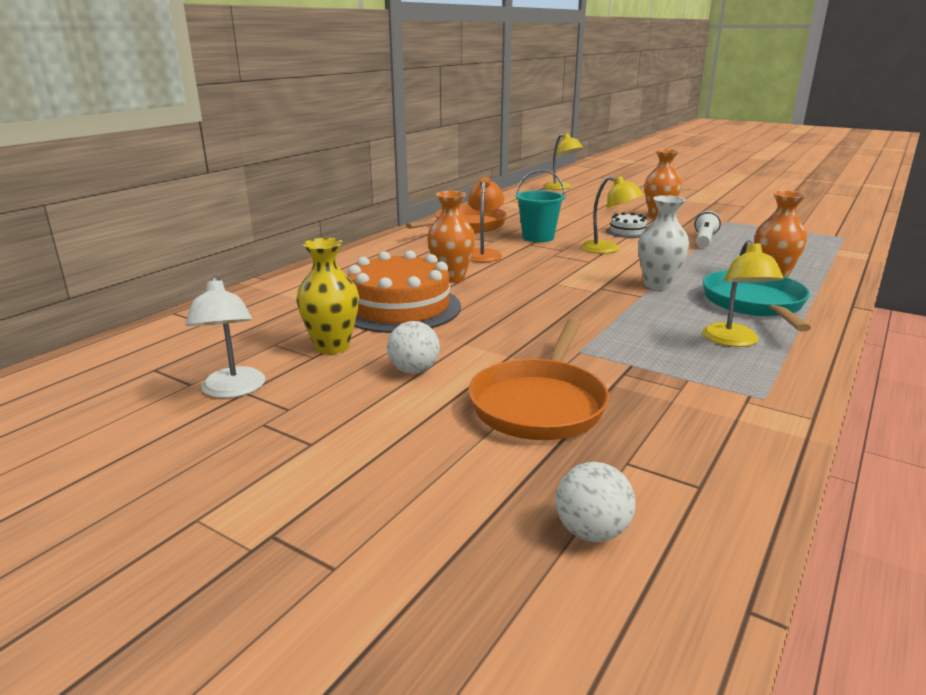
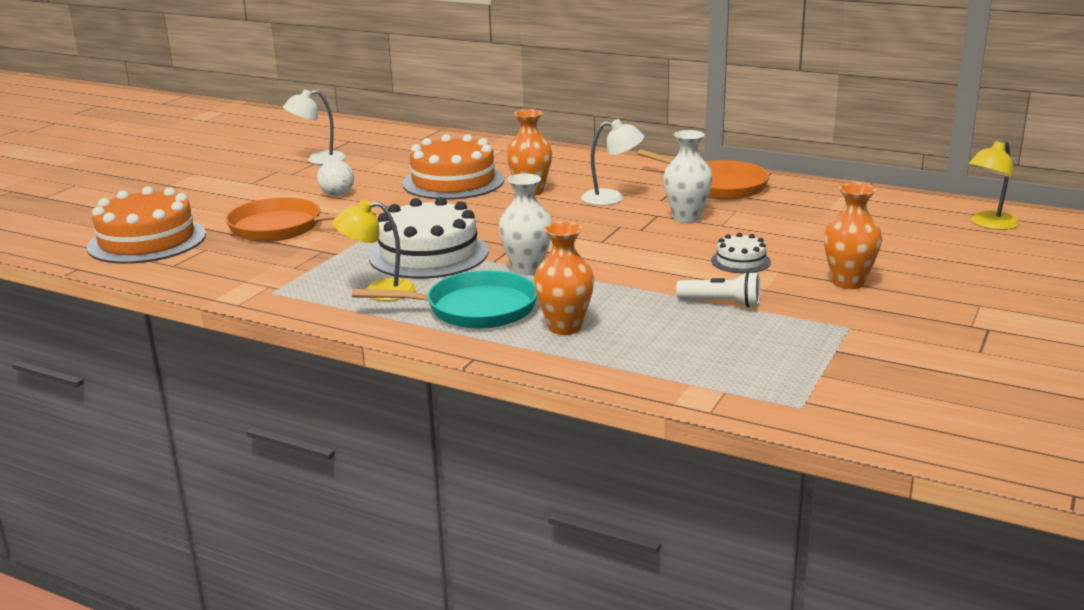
camera: 85 degrees right, 0 degrees up
yellow vase [296,238,359,354] -> none
orange lamp [468,177,504,262] -> white lamp [581,119,644,206]
turquoise bucket [515,169,565,242] -> white vase [663,130,713,223]
white ball [556,462,636,542] -> orange cake [87,186,206,264]
yellow lamp [581,176,643,254] -> none
none -> white cake [369,197,489,279]

